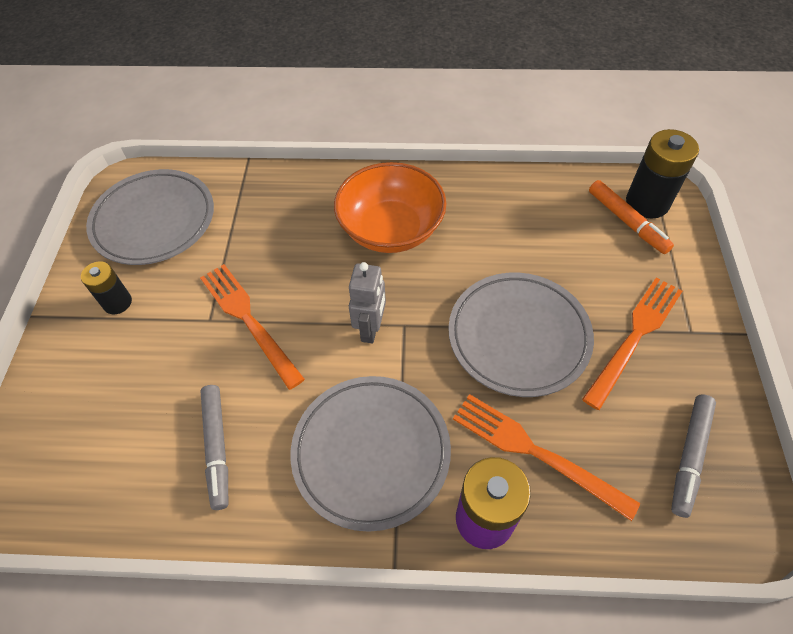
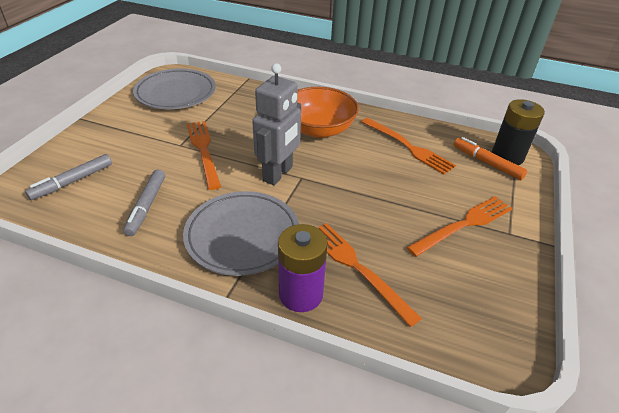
camera: 15 degrees right, 15 degrees down
black battery [81,261,132,314] -> none
grey robot [349,262,386,344] -> grey robot [252,63,301,185], size x1.55
grey plate [448,273,594,397] -> none
orange marker [589,180,674,254] -> orange marker turned 150 degrees clockwise [454,137,527,180]
grey marker [671,394,716,518] -> grey marker moved to [25,154,112,200]
none -> orange fork [361,118,456,175]

